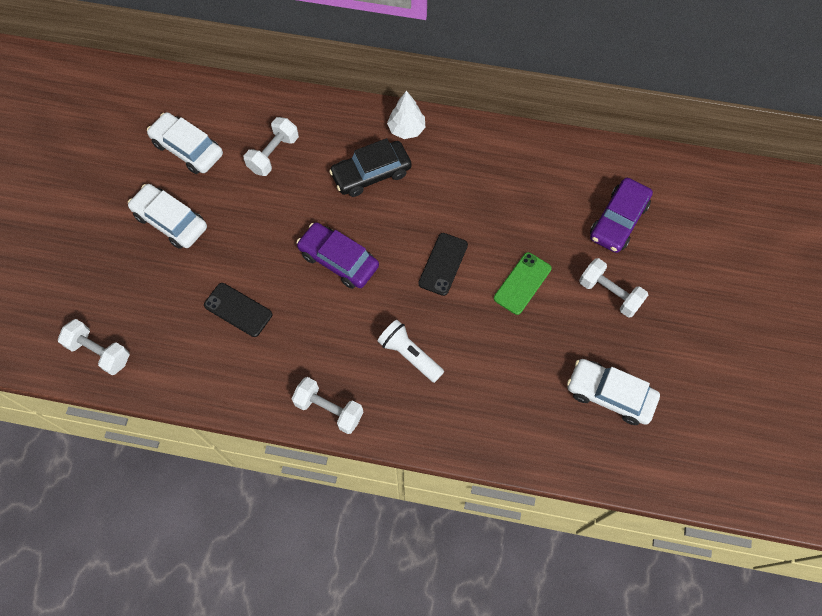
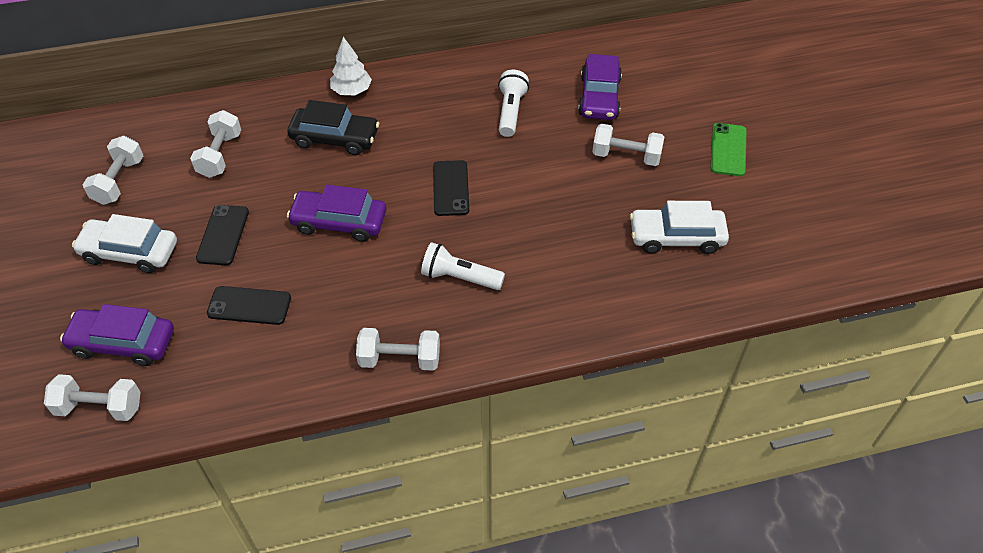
camera: 25 degrees left, 15 degrees down
white car [147,112,223,174] -> white dumbbell [83,136,143,205]
black car [329,138,412,197] -> black car turned 120 degrees counterclockwise [287,100,379,155]
green phone [494,252,551,315] -> green phone moved to [710,123,747,176]
none -> purple car [60,304,174,366]
none -> black phone [196,205,249,265]
none -> white flashlight [498,70,529,137]

